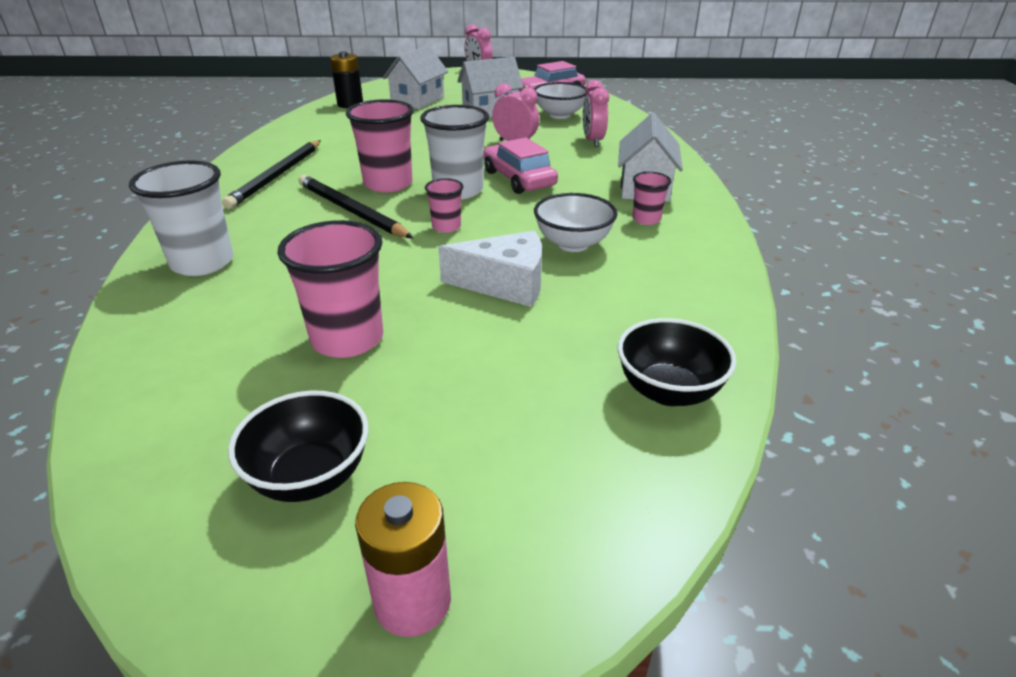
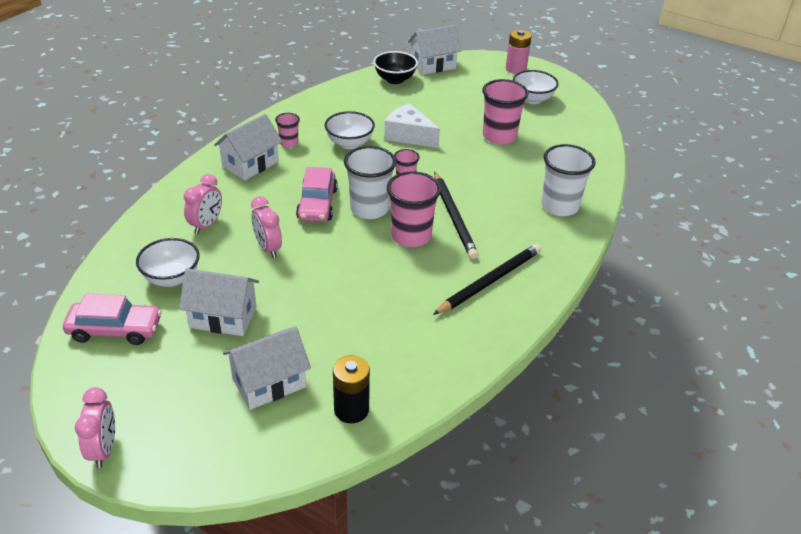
camera: 150 degrees left, 5 degrees up
black bowl [228,390,369,502] -> white bowl [513,70,559,104]
none -> white house [408,25,461,75]

